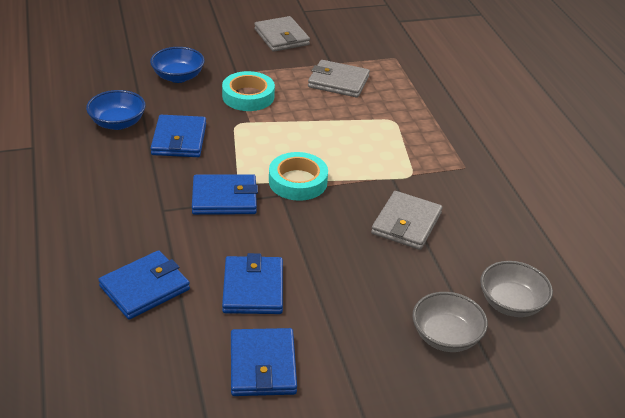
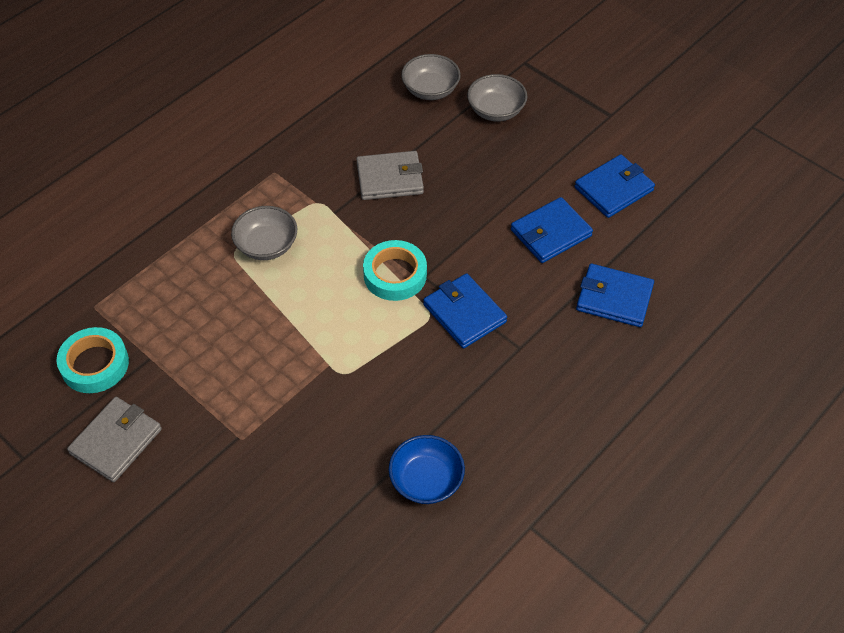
camera: 120 degrees left, 15 degrees up
blue bowl [150,47,205,83] -> none
blue wallet [151,115,206,157] -> none
turquoise tape [222,71,275,111] -> turquoise tape moved to [57,327,129,393]
grey wallet [308,60,370,98] -> none
none -> grey bowl [231,206,297,260]

